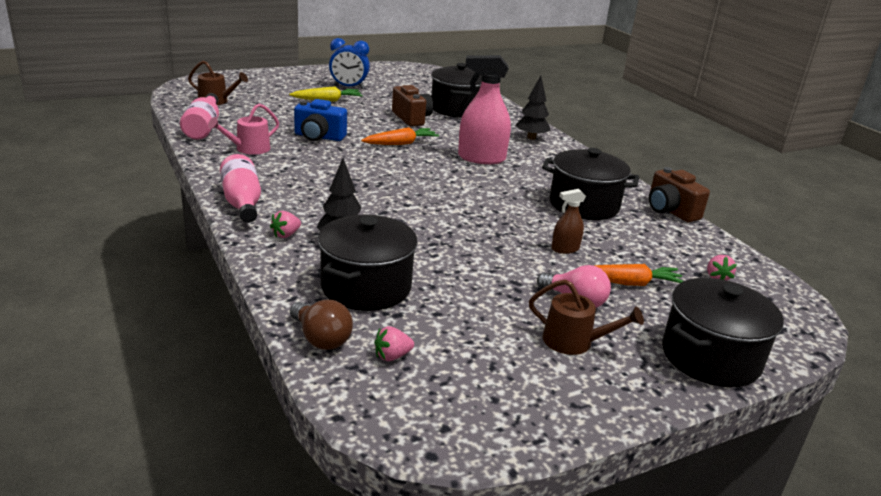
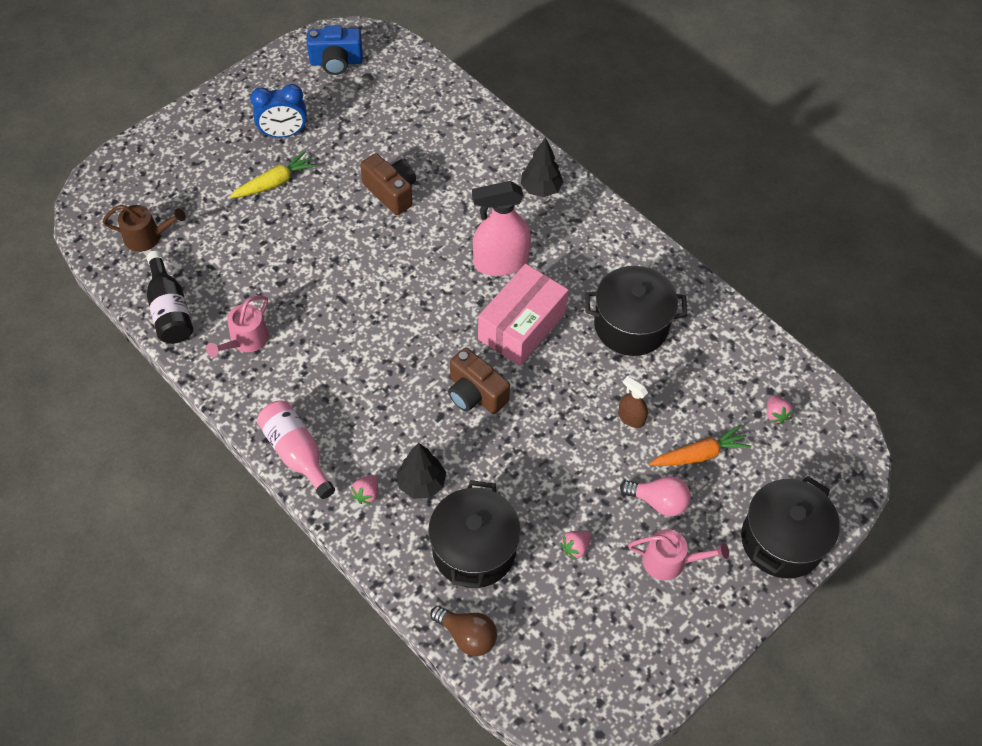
camera: 15 degrees left, 30 degrees up
pink bottle [180,93,219,139] -> black bottle [147,251,193,344]
blue camera [294,99,347,141] -> blue camera moved to [307,25,363,75]
orange carrot [361,127,439,145] -> none
pink strawberry [374,326,414,361] -> pink strawberry moved to [560,531,591,560]
black pot [431,63,482,118] -> none
brown watering can [529,279,644,355] -> pink watering can [628,529,729,581]
brown spray bottle [551,189,586,254] -> brown spray bottle turned 75 degrees clockwise [618,376,648,428]
brown camera [649,167,710,222] -> brown camera moved to [448,348,510,414]
none -> pink box [478,264,568,366]

